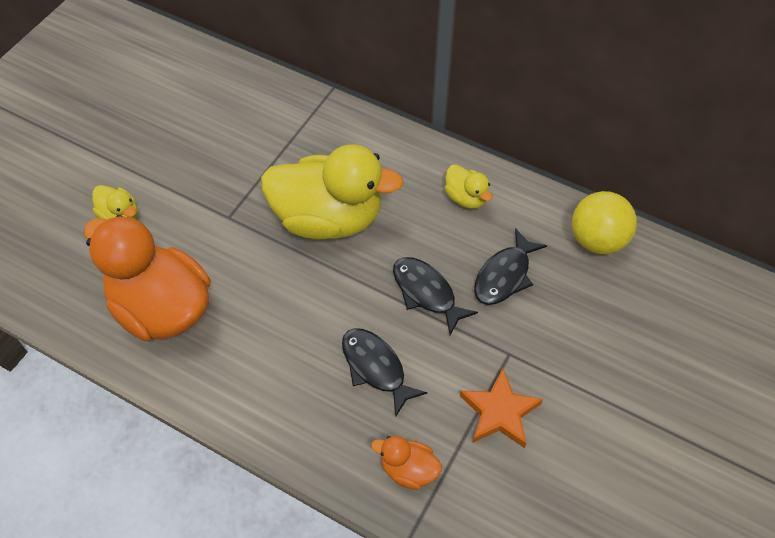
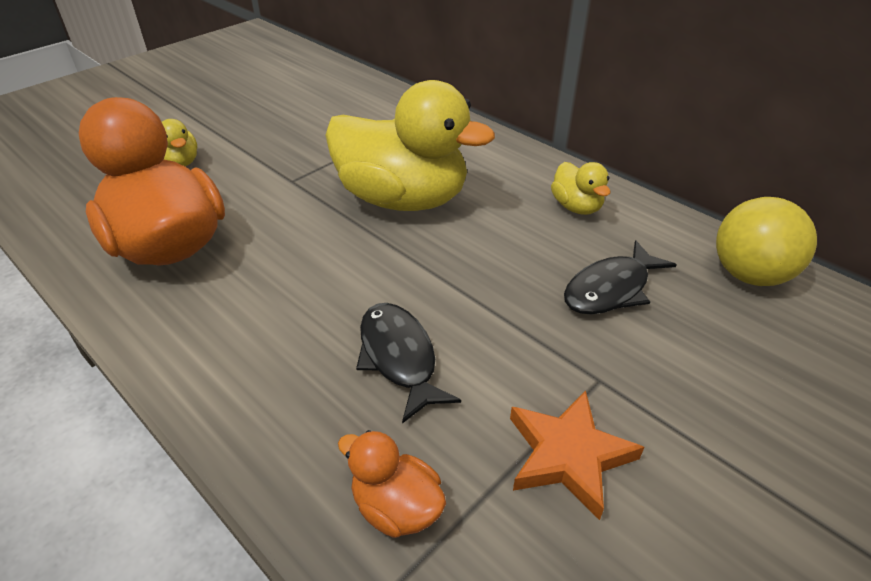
camera: 15 degrees right, 15 degrees down
black fish [393,257,478,335] -> none

